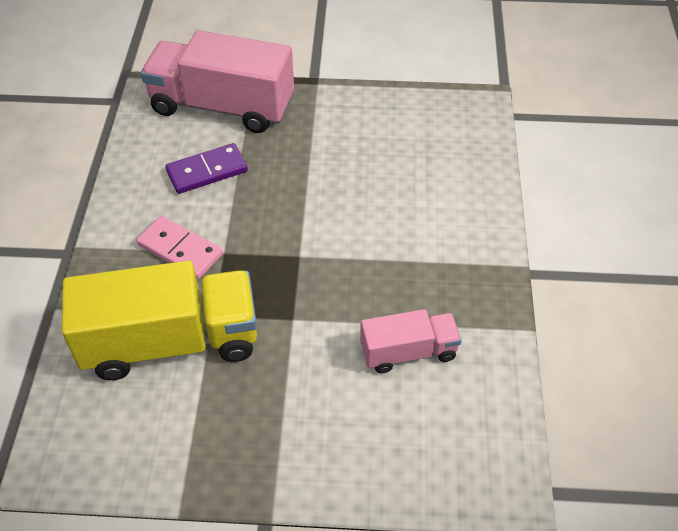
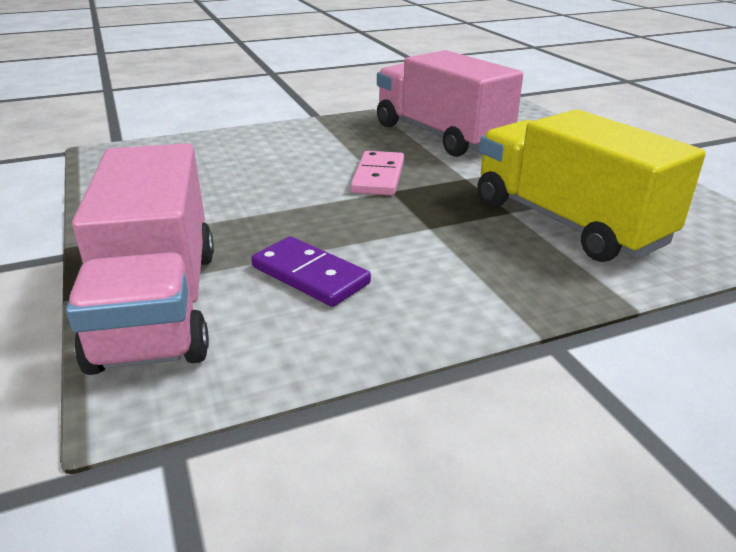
camera: 115 degrees left, 20 degrees down
pink domino [137,216,223,279] -> pink domino moved to [350,151,404,195]
pink truck [360,309,462,373] -> pink truck [377,50,523,157], size x1.86

